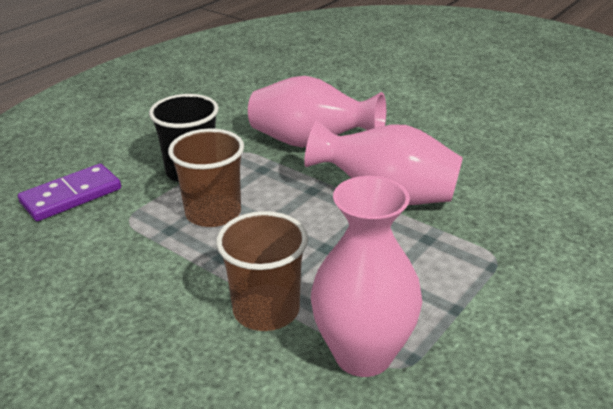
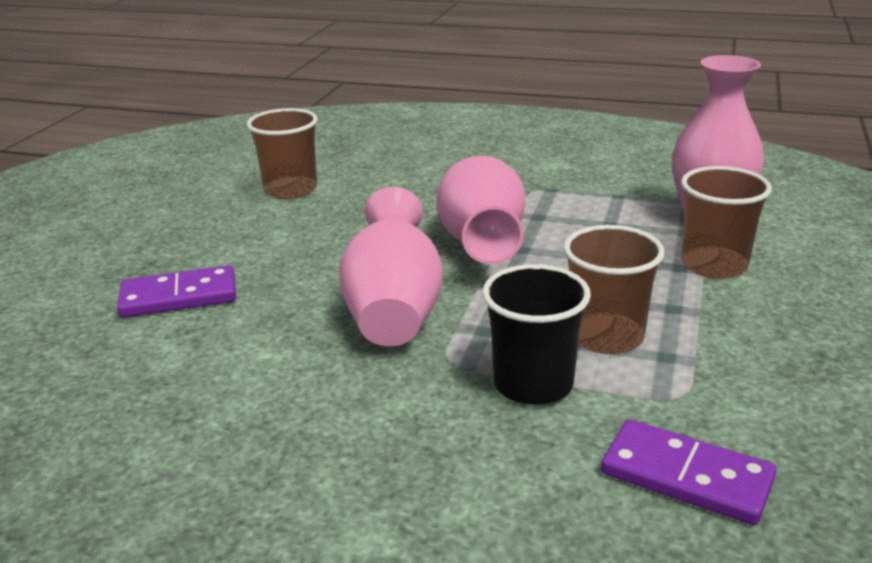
camera: 110 degrees left, 5 degrees down
none -> purple domino [117,265,236,318]
none -> brown cup [246,108,318,199]

